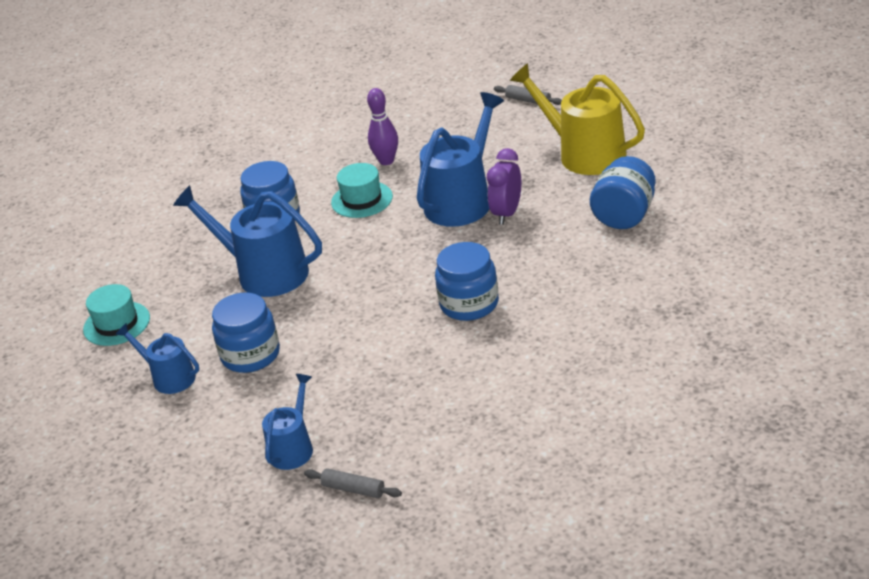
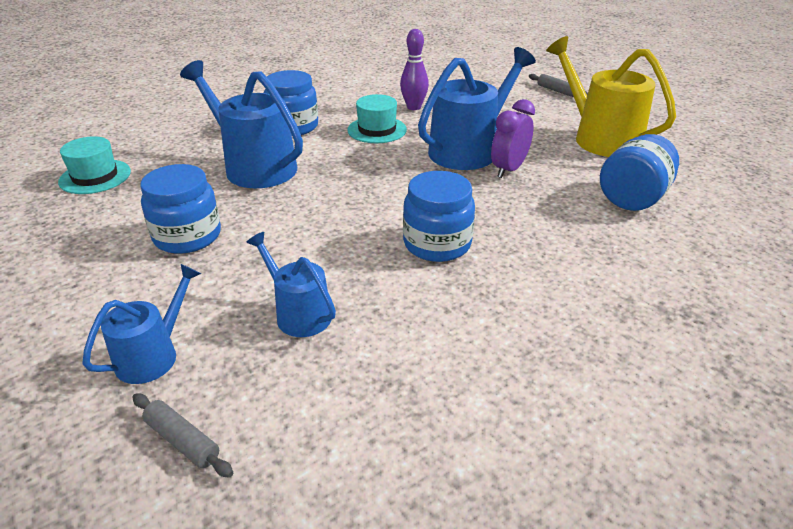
camera: 10 degrees right, 0 degrees up
blue watering can [115,323,199,394] -> blue watering can moved to [246,232,336,337]

